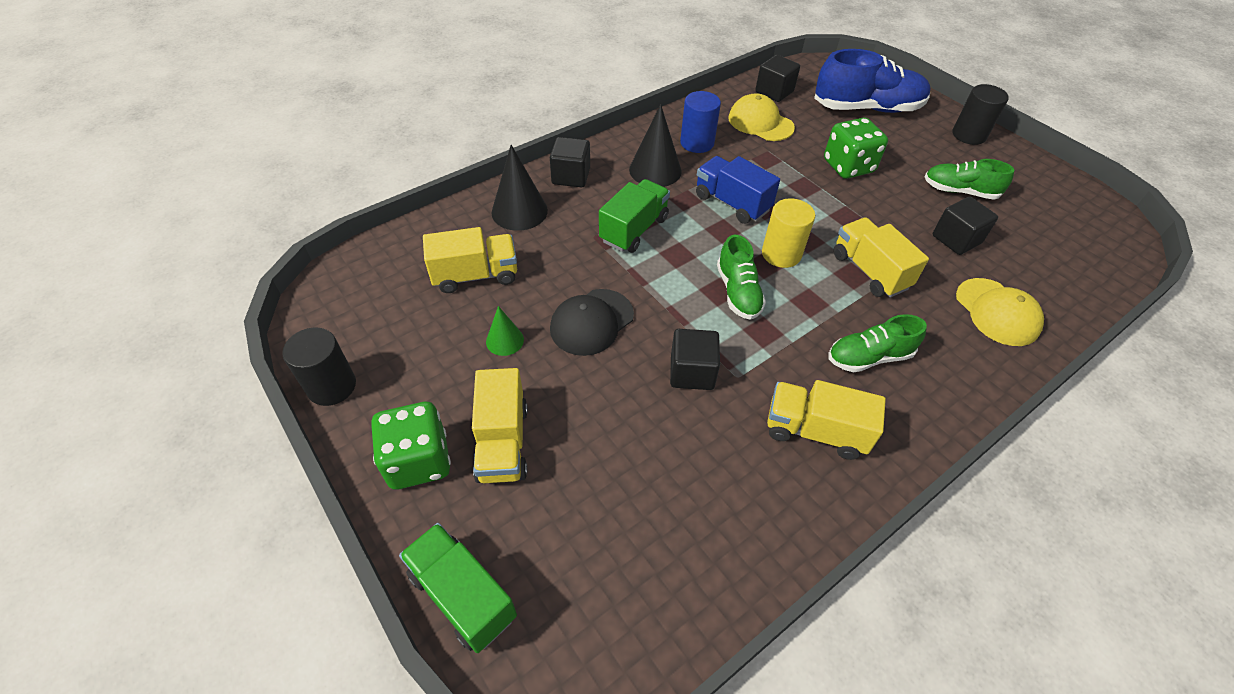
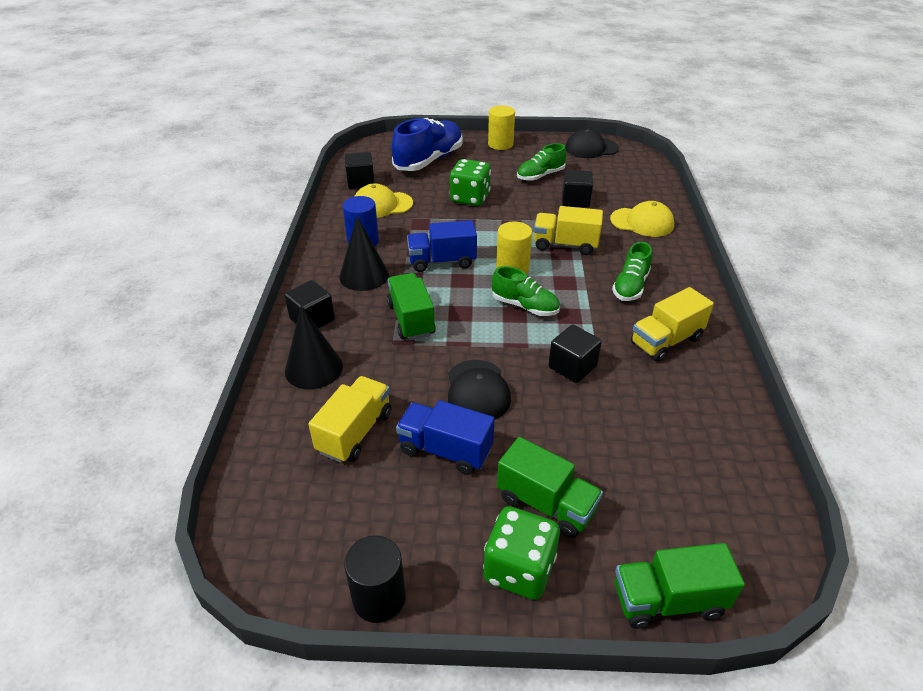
camera: 50 degrees left, 10 degrees down
yellow truck [472,368,528,483] -> green truck [497,437,603,538]
green cone [486,306,524,356] -> blue truck [396,400,495,475]
black cylinder [952,84,1009,145] -> yellow cylinder [488,105,515,150]
none -> black cap [565,129,619,158]

